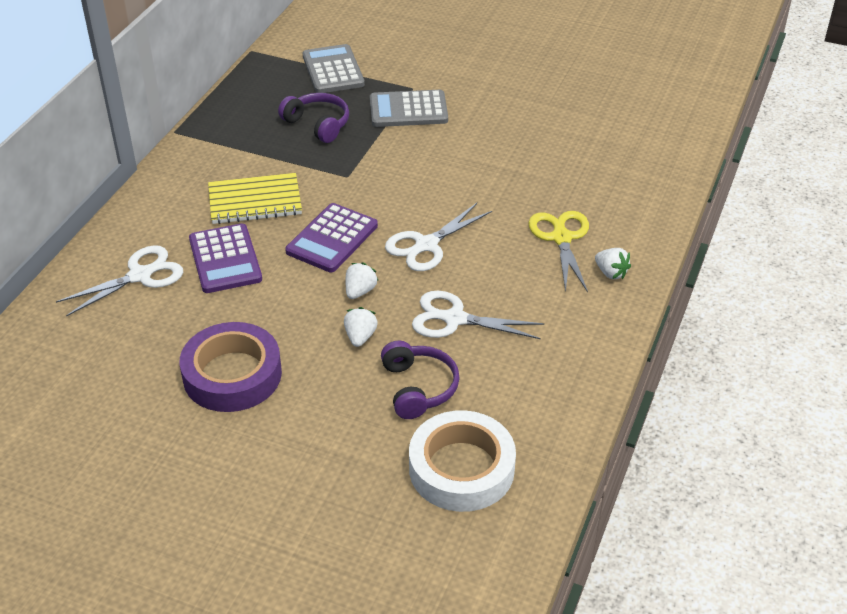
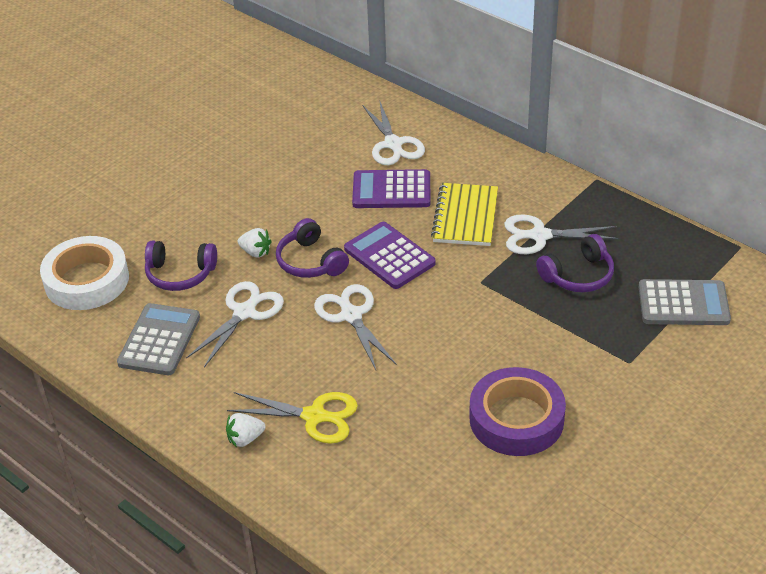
camera: 110 degrees right, 0 degrees up
purple tape [180,322,282,412] -> purple tape moved to [469,367,566,456]
white strawberry [345,263,379,299] -> purple headphones [276,218,349,278]
grey calculator [370,90,448,127] -> grey calculator moved to [117,303,200,375]
none -> white scissors [504,214,620,254]

